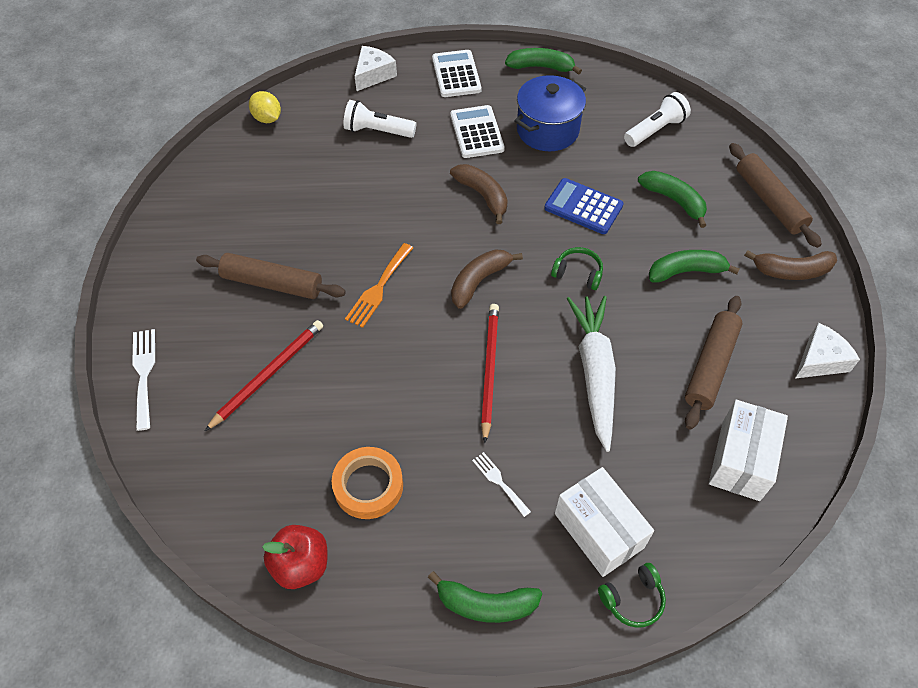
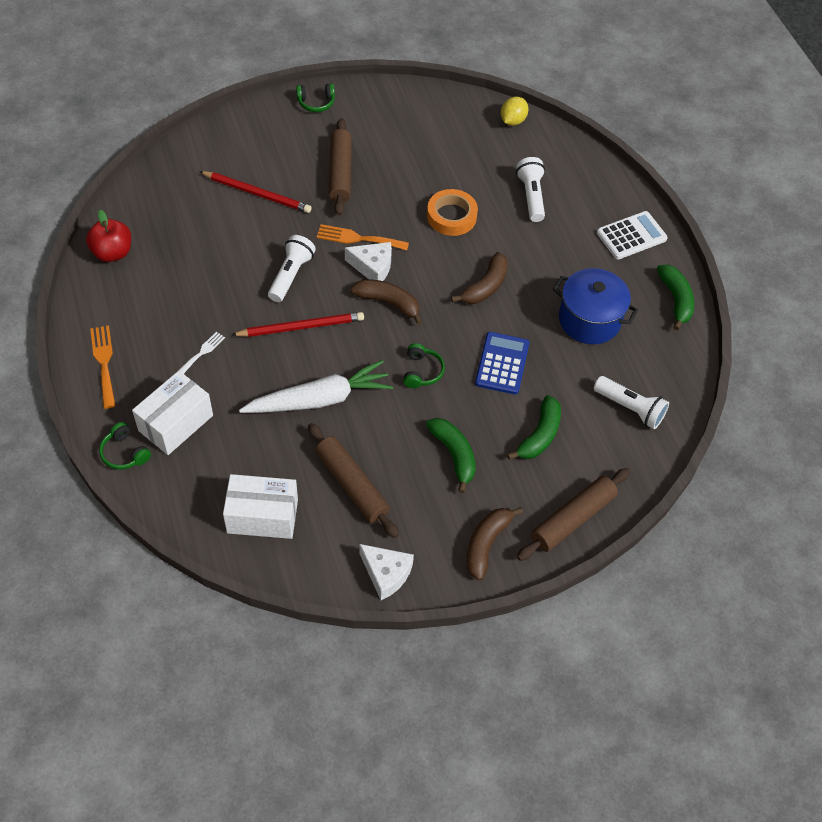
camera: 70 degrees right, 0 degrees up
white fork [132,329,155,431] -> none
orange tape [332,447,403,519] -> orange tape moved to [427,189,478,236]
white cheese [355,46,397,91] -> white cheese moved to [345,242,392,281]
green banana [428,571,542,623] -> orange fork [90,325,115,409]
white calculator [450,105,505,158] -> none
brown rolling pin [685,296,743,430] -> brown rolling pin turned 45 degrees clockwise [308,423,399,538]
brown banana [744,250,837,280] -> brown banana turned 45 degrees clockwise [466,507,523,581]
none -> white flashlight [268,235,316,302]
none -> green headphones [296,83,335,112]

